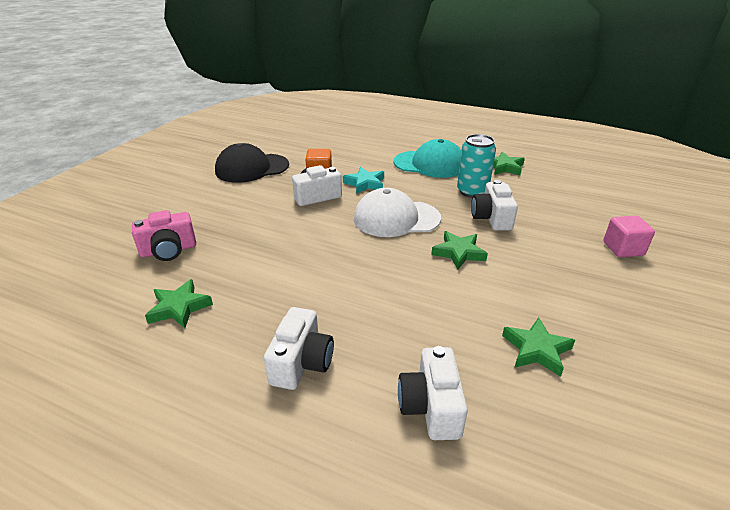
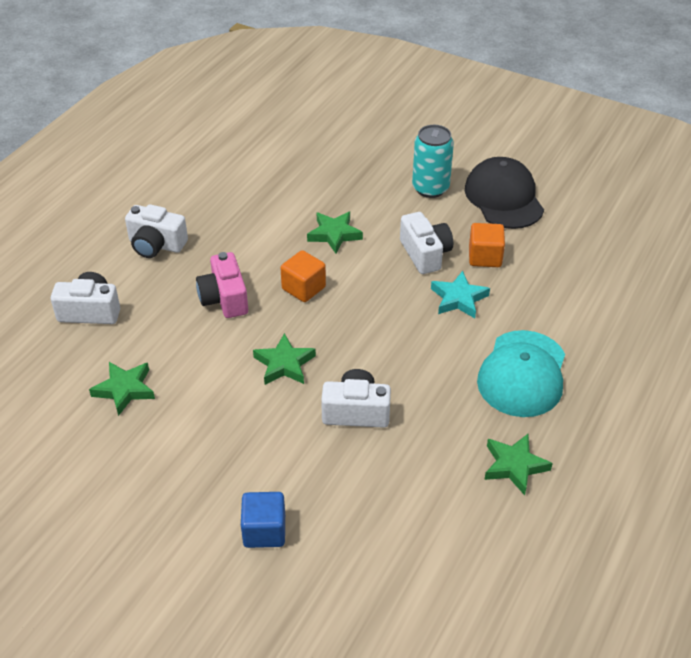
camera: 95 degrees right, 10 degrees up
pink camera [132,210,196,261] -> pink camera moved to [196,252,248,318]
green star [145,279,213,328] -> green star moved to [307,212,363,254]
white cap [354,188,441,237] -> none
turquoise can [457,134,496,198] -> turquoise can moved to [412,125,454,198]
pink cube [603,216,655,257] -> blue cube [241,492,285,548]
none -> orange cube [280,250,326,302]

